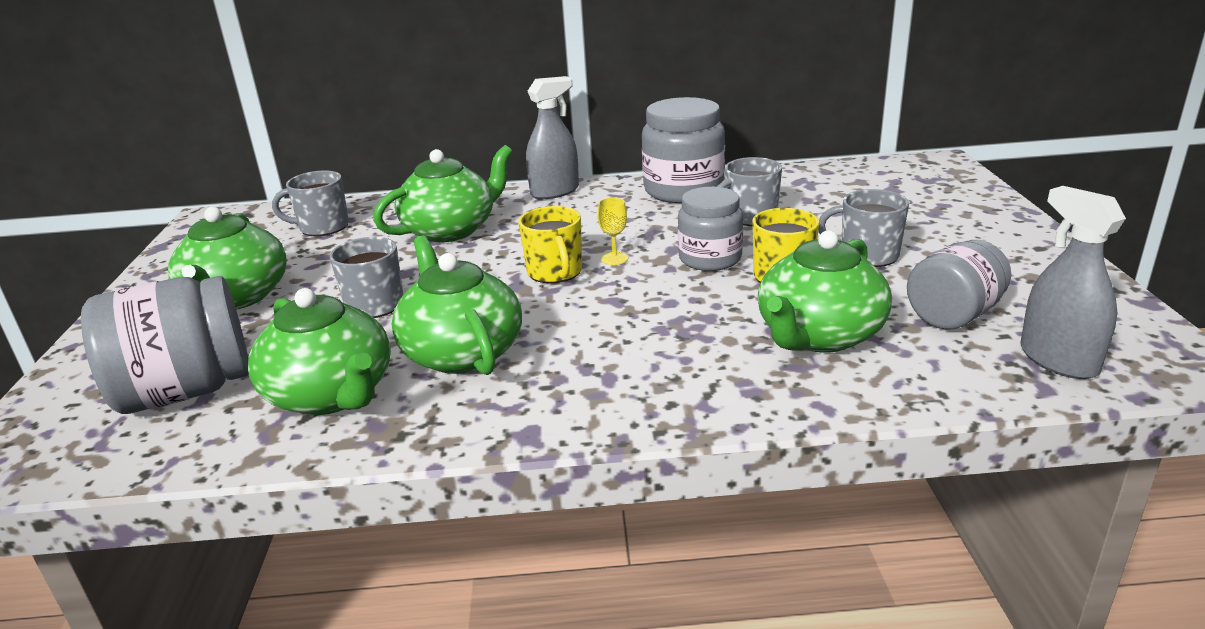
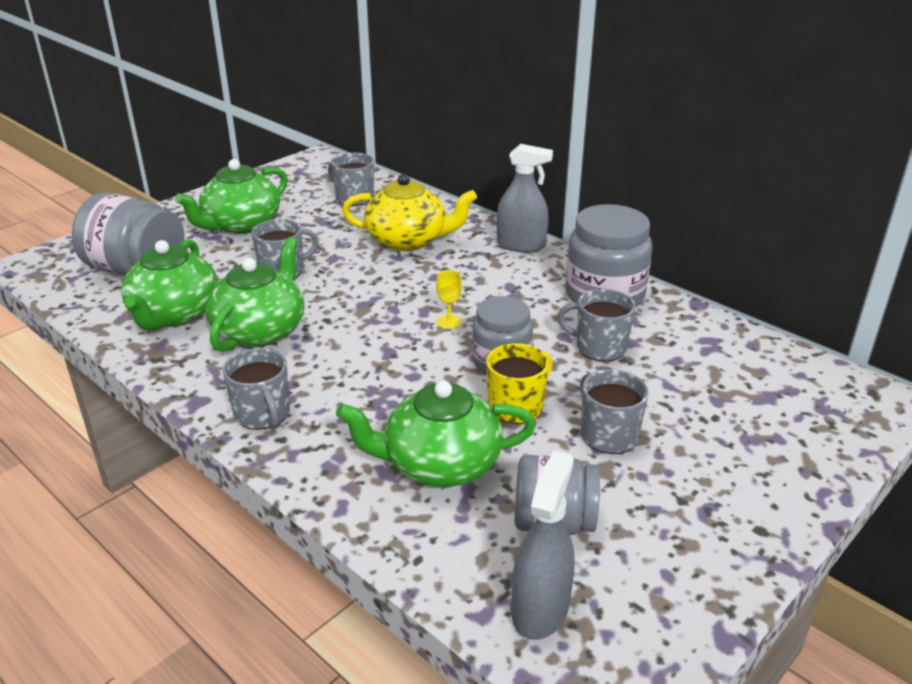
camera: 45 degrees right, 5 degrees up
green teapot [373,145,513,242] -> yellow teapot [342,174,477,251]
yellow mug [518,206,582,283] -> none
none -> grey mug [223,348,290,430]

